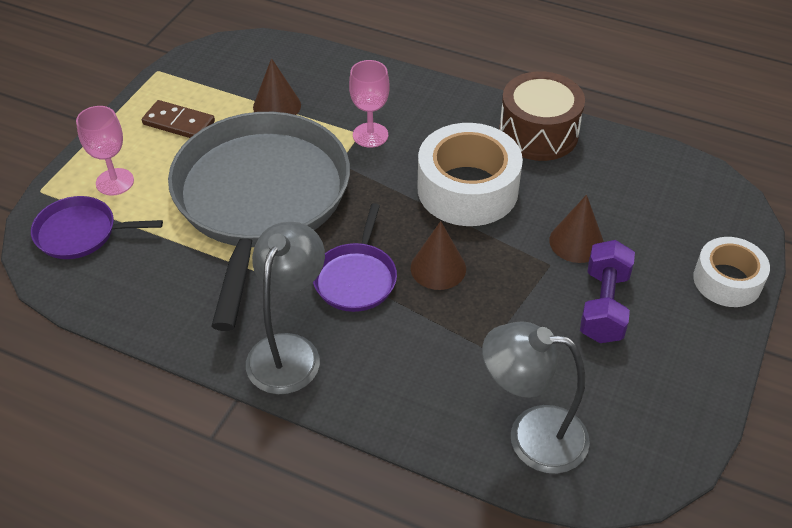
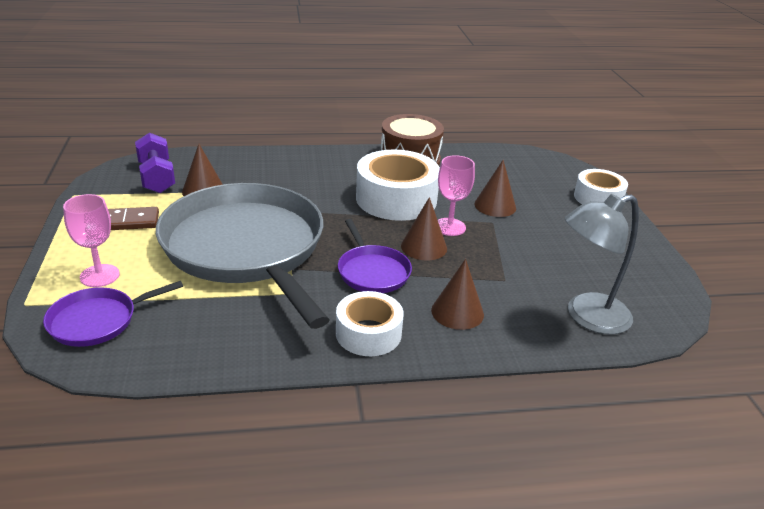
camera: 35 degrees left, 15 degrees down
grey lamp [246,222,325,395] -> white tape [336,291,404,356]
pink goblet [349,60,390,148] -> pink goblet moved to [438,155,475,236]
purple dumbbell [580,240,635,343] -> purple dumbbell moved to [135,132,175,193]
none -> brown cone [431,259,484,330]

